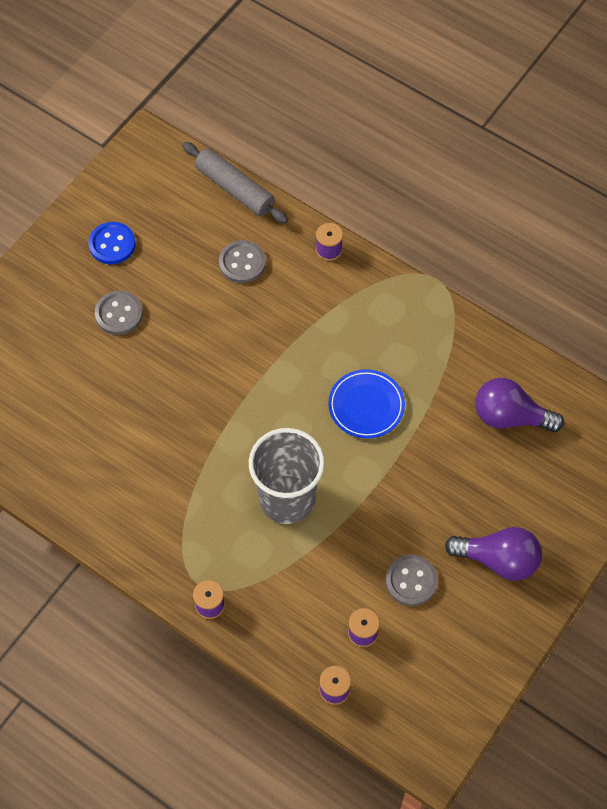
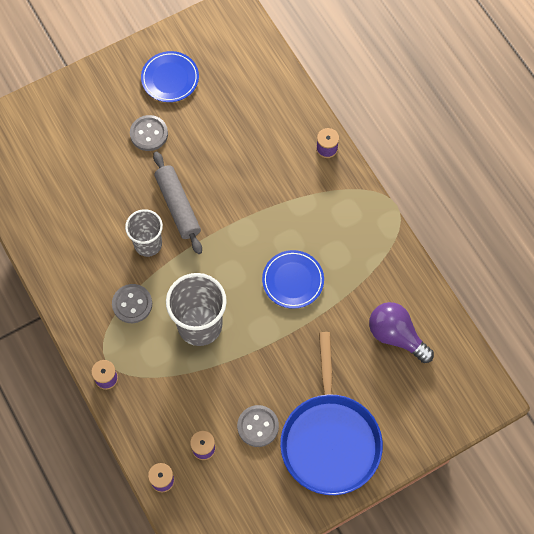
camera: 25 degrees right, 5 degrees up
blue button [88,222,136,264] -> blue plate [141,51,199,102]
grey rolling pin [182,142,288,224] -> grey rolling pin moved to [153,151,202,254]
grey button [219,240,266,283] -> grey button moved to [112,284,152,323]
purple light bulb [445,527,542,581] -> blue pan [280,332,383,495]
none -> grey cup [125,209,163,257]

